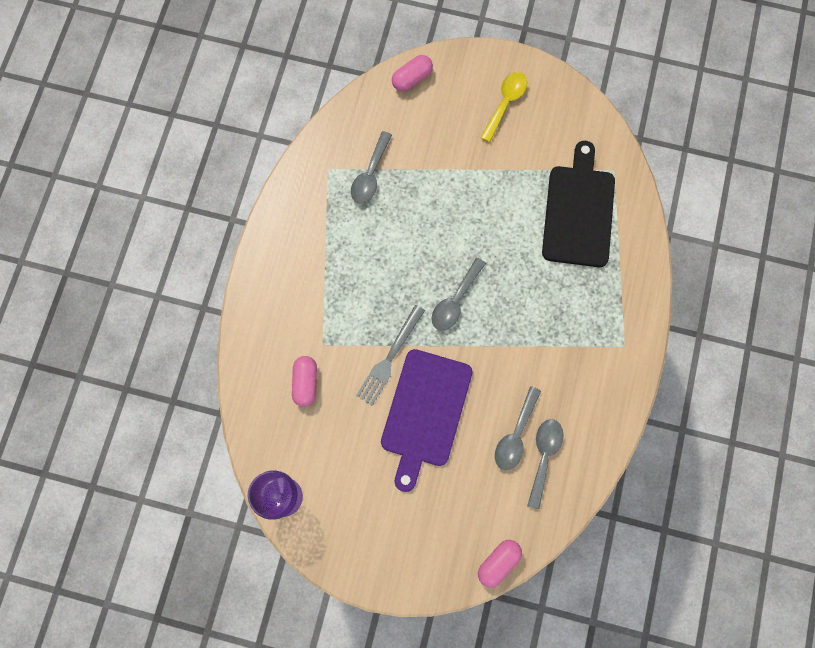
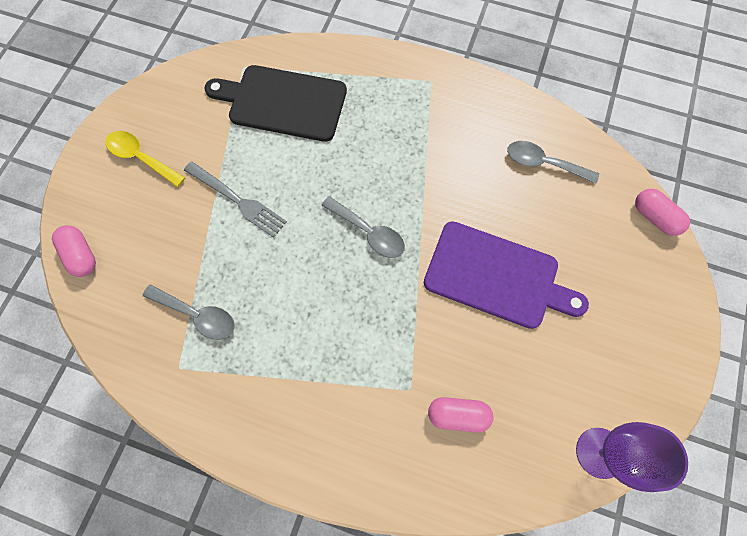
camera: 85 degrees left, 5 degrees down
grey fork [356,305,425,406] -> grey fork moved to [184,161,287,238]
grey spoon [495,386,541,470] -> none

